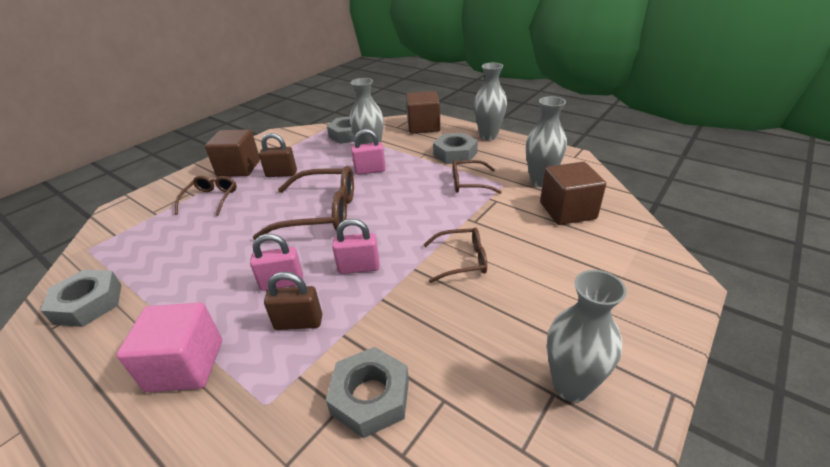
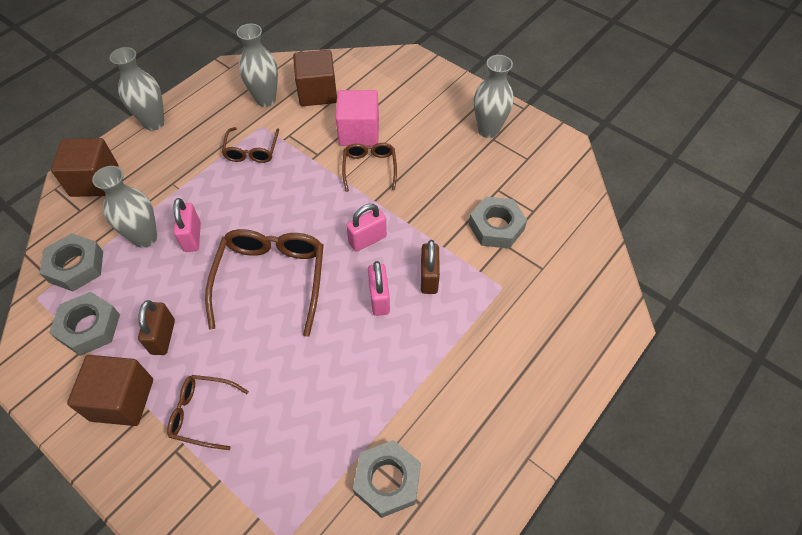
camera: 90 degrees left, 20 degrees up
pink cube [116,302,222,392] -> pink cube moved to [336,90,379,146]
pink padlock [332,219,379,274] -> pink padlock turned 60 degrees clockwise [346,204,387,252]
grey nut [433,133,478,164] -> grey nut moved to [49,292,120,356]

